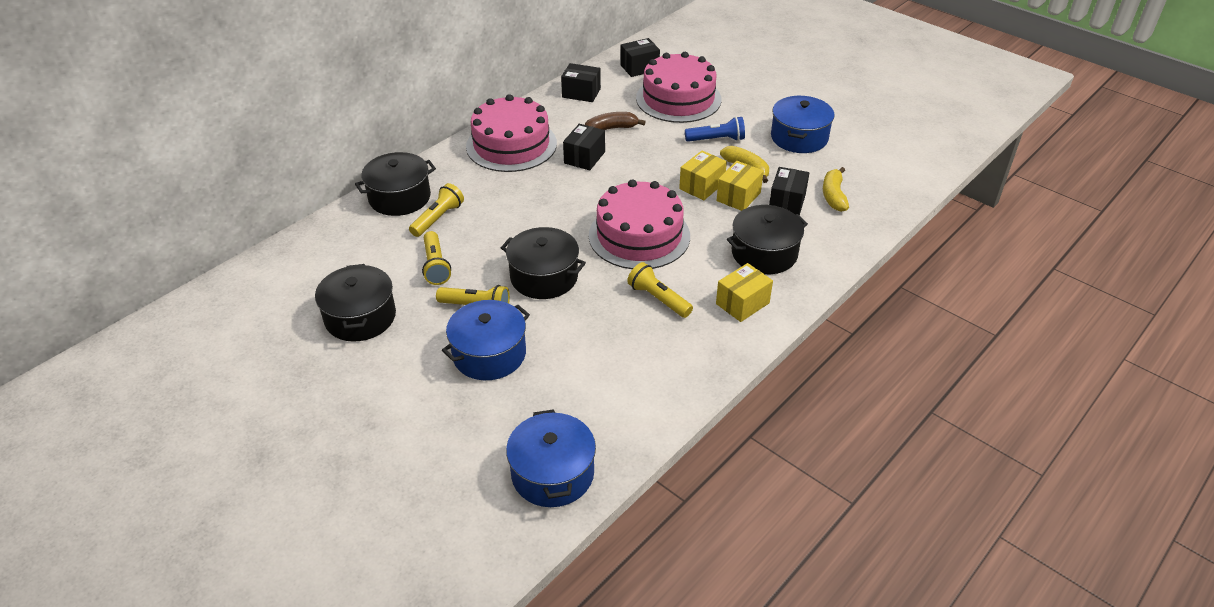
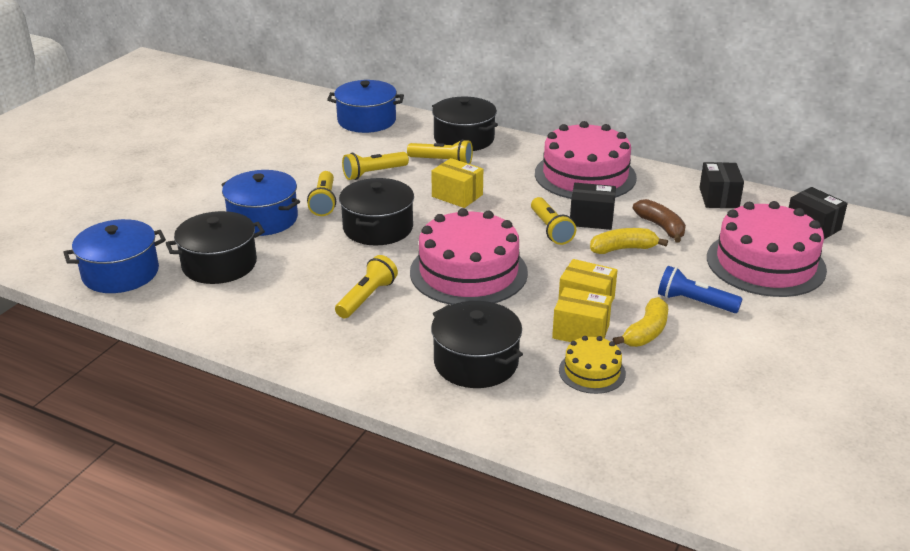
camera: 75 degrees right, 10 degrees down
black pot [315,264,396,342] -> black pot moved to [166,211,265,284]
blue flashlight [685,117,745,142] -> blue flashlight turned 135 degrees clockwise [658,266,743,313]
yellow box [716,263,773,322] -> yellow box moved to [431,158,483,208]
black box [769,167,809,216] -> yellow cake [559,336,626,394]
blue pot [771,96,835,153] -> blue pot moved to [327,80,404,133]
yellow banana [823,167,849,212] -> yellow banana moved to [590,228,668,254]
none -> yellow flashlight [531,197,576,245]

